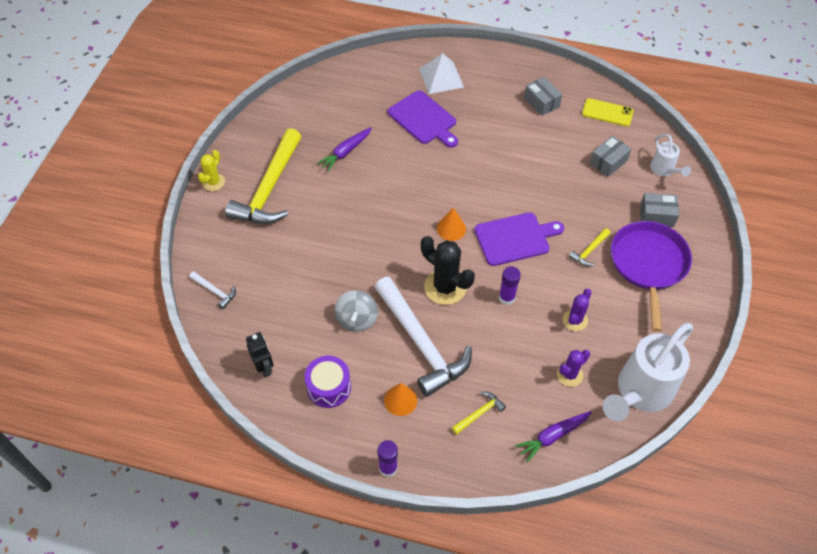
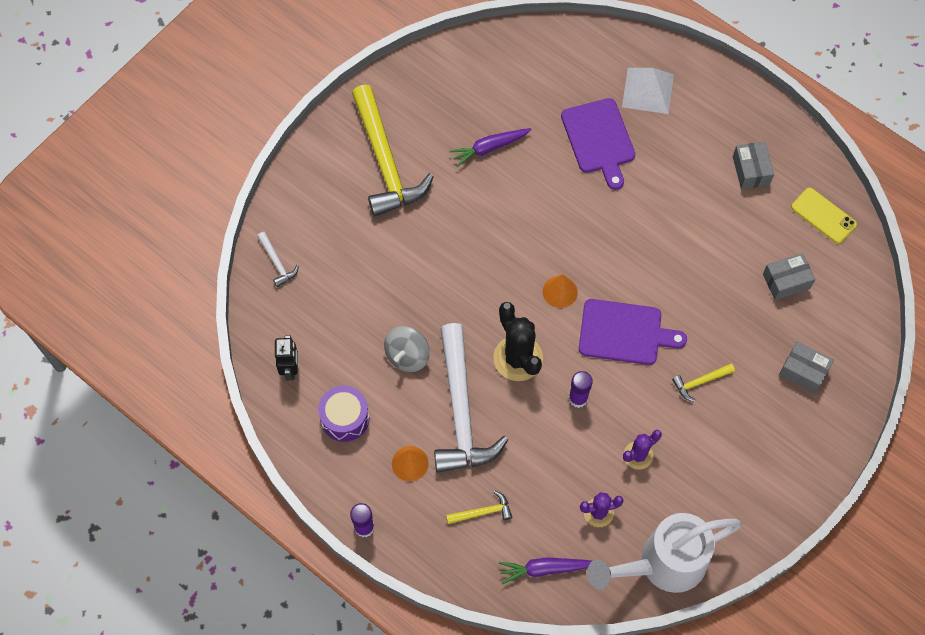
camera: 25 degrees right, 10 degrees up
yellow cactus [198,150,225,191] -> none
yellow hammer [225,128,301,224] -> yellow hammer turned 60 degrees counterclockwise [352,84,434,216]
purple pan [611,221,692,332] -> none
white watering can [650,134,691,177] -> none

